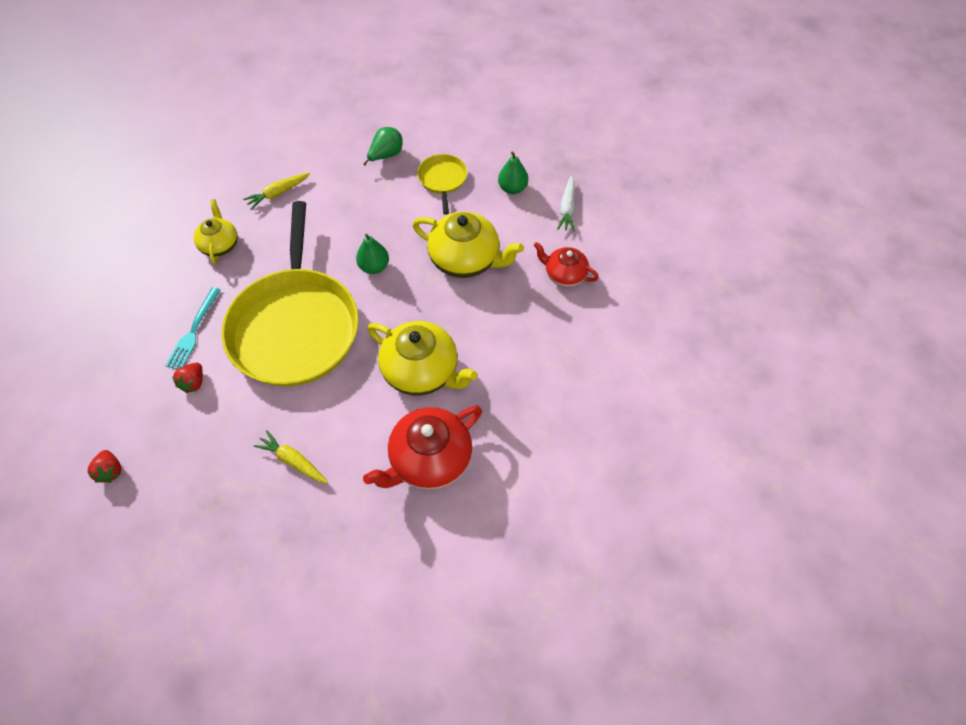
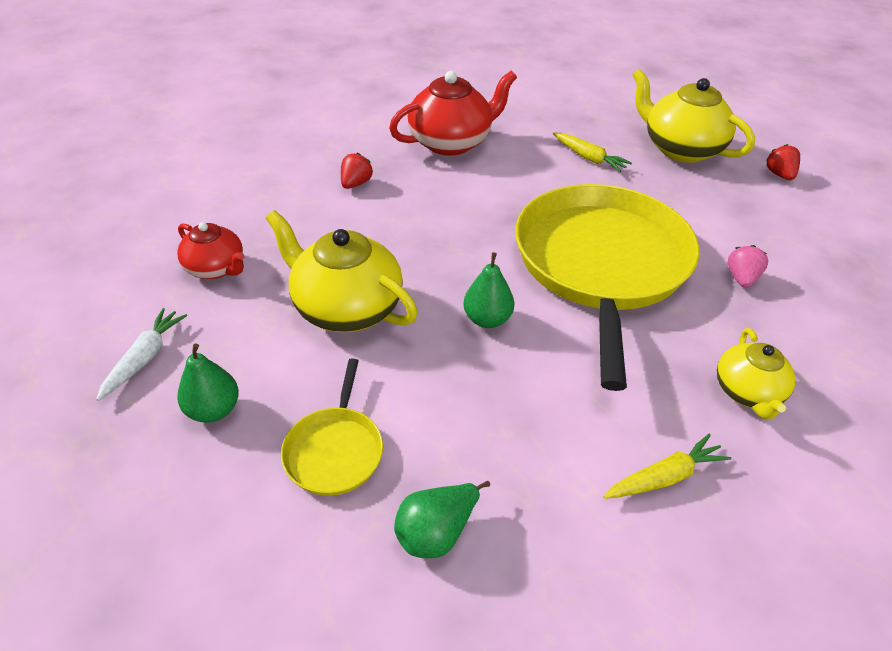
camera: 170 degrees left, 15 degrees down
turquoise fork [165,287,221,369] -> pink strawberry [728,245,768,288]
red strawberry [172,363,203,393] -> red strawberry moved to [341,153,373,189]
yellow teapot [367,321,478,396] -> yellow teapot moved to [632,69,755,163]

